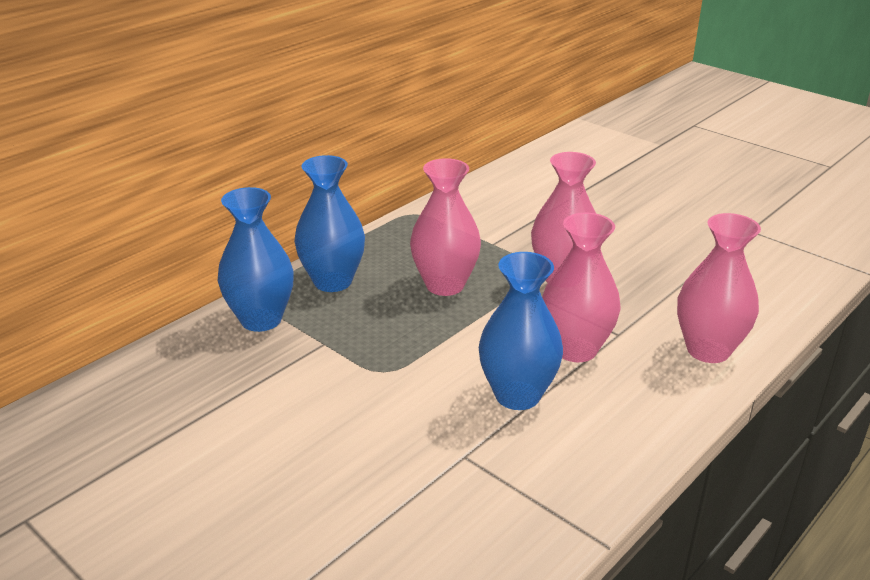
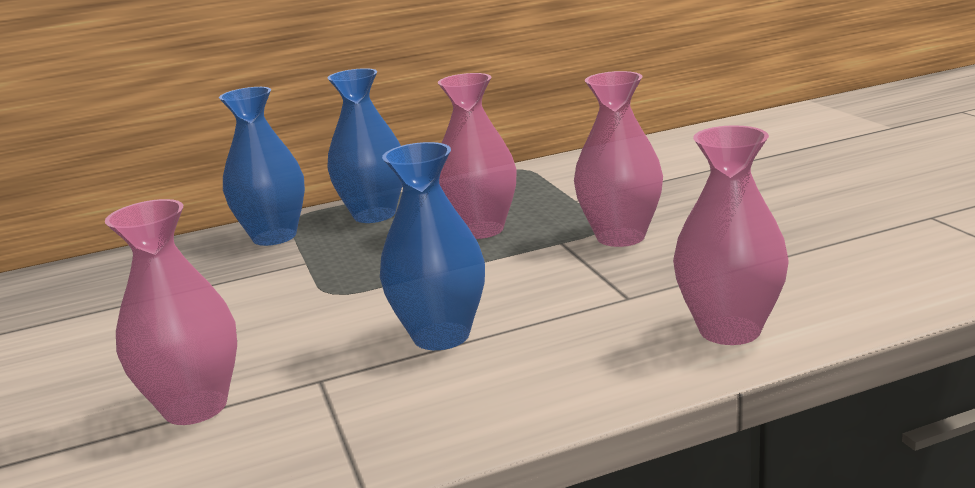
camera: 30 degrees right, 10 degrees down
pink vase [542,213,620,362] -> pink vase moved to [105,199,237,425]

